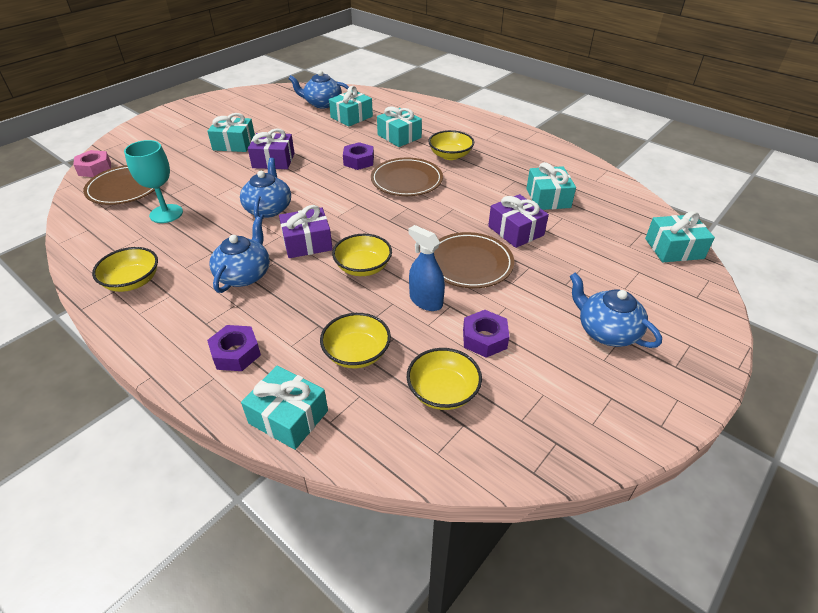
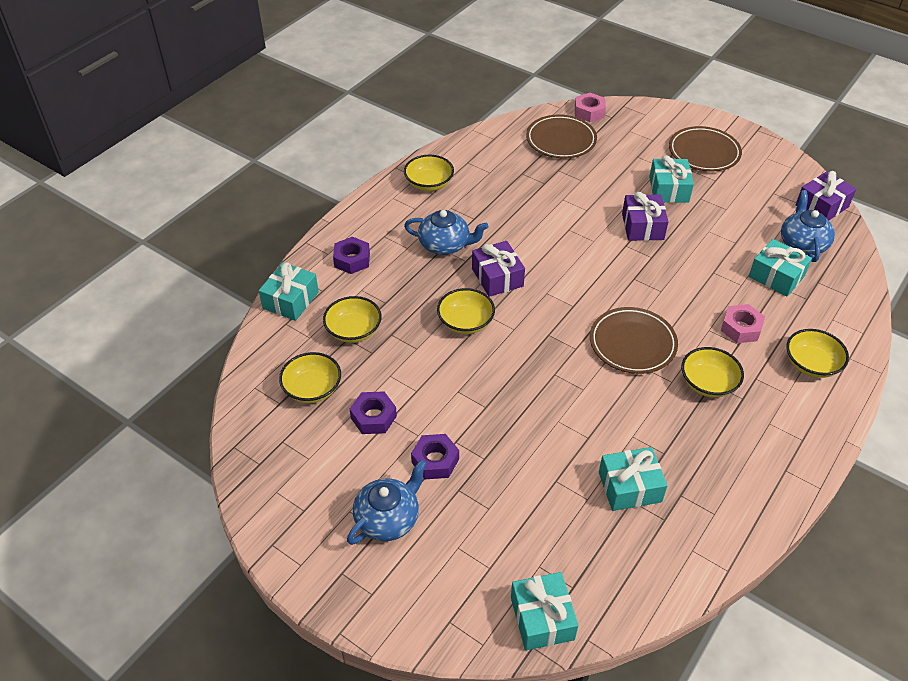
camera: 85 degrees right, 5 degrees up
turquoise goblet [124,140,183,223] -> none
blue teapot [240,158,291,219] -> none
purple nut [343,142,374,170] -> purple nut moved to [411,434,459,479]
turquoise gift [377,106,422,147] -> pink nut [721,304,765,343]
blue spray bottle [408,225,445,311] -> none
brown plate [434,232,514,288] -> brown plate moved to [669,126,742,172]
purple gift [488,194,549,248] -> purple gift moved to [796,171,856,220]
none -> yellow bowl [786,329,849,378]

